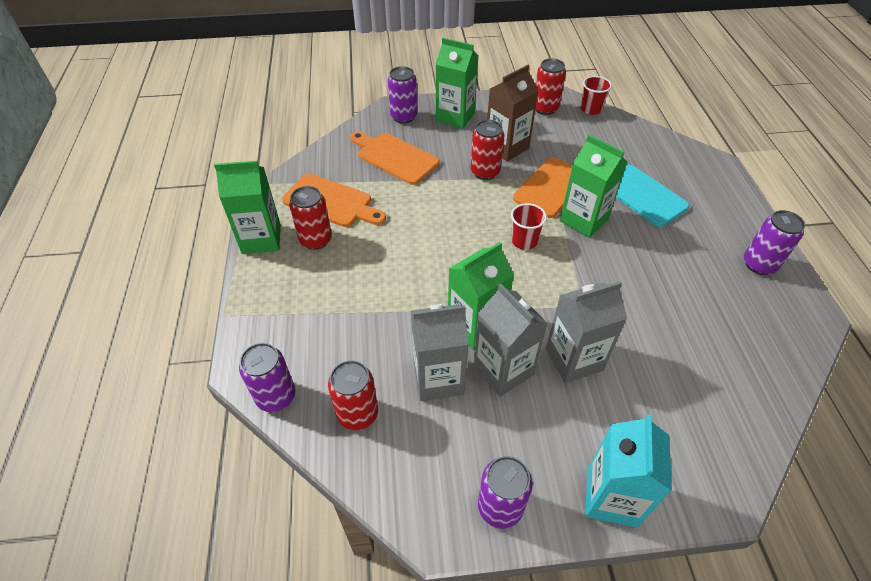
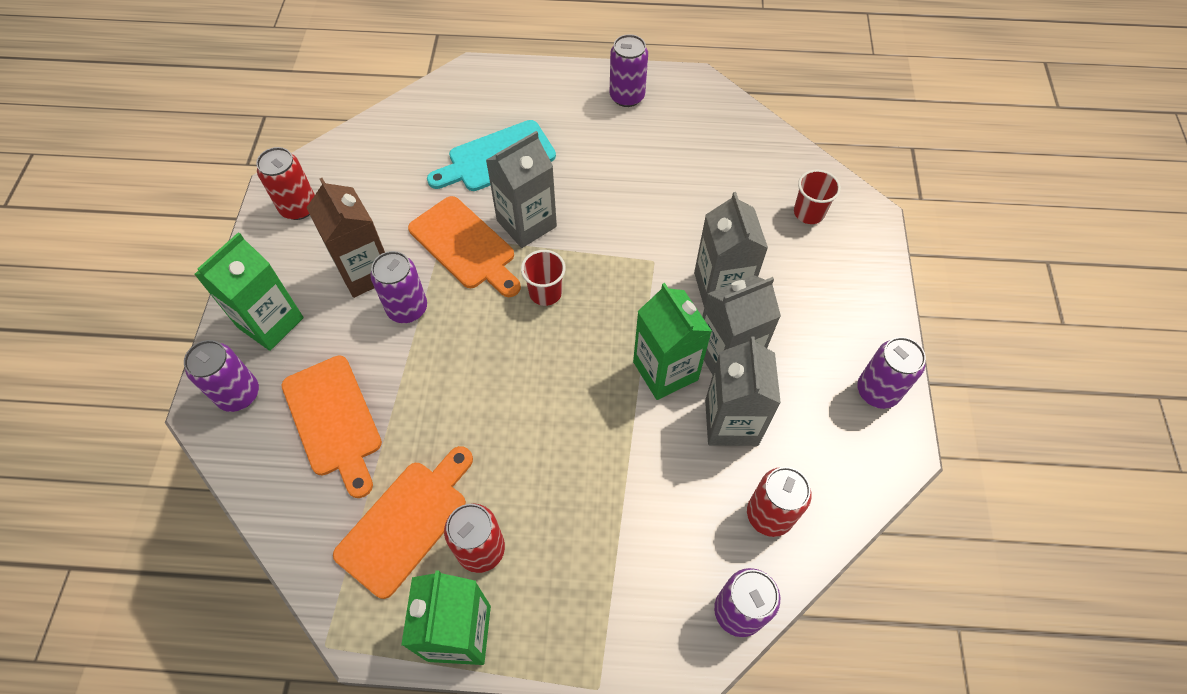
camera: 80 degrees left, 10 degrees up
orange cutting board [350,131,440,185] -> orange cutting board turned 75 degrees counterclockwise [282,355,382,498]
red can [471,120,504,180] -> purple can [370,251,427,323]
green carton [560,135,628,238] -> grey carton [486,131,557,248]
red cup [581,76,612,115] -> red cup moved to [794,170,841,224]
turquoise carton [585,414,672,528] -> none

